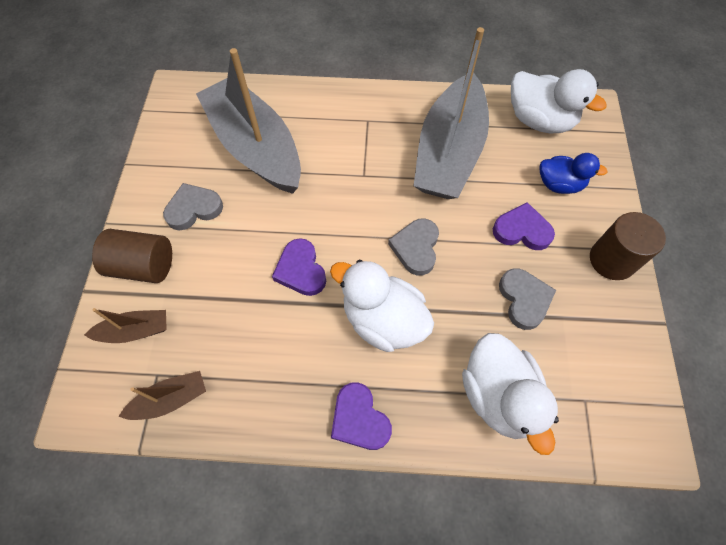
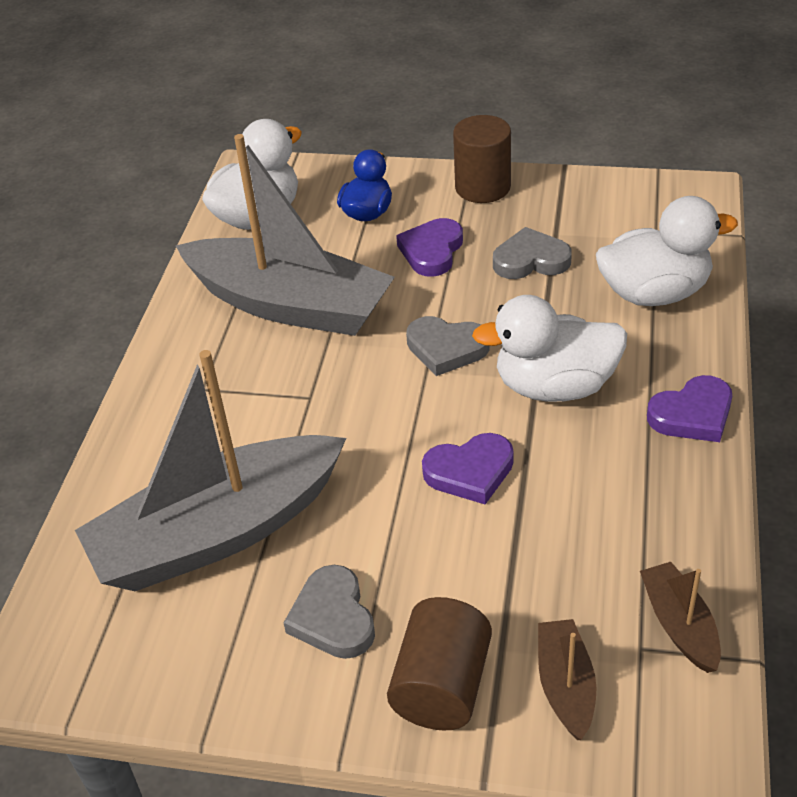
camera: 80 degrees left, 20 degrees down
white duck [330,260,434,352] -> white duck turned 45 degrees clockwise [472,295,627,402]

